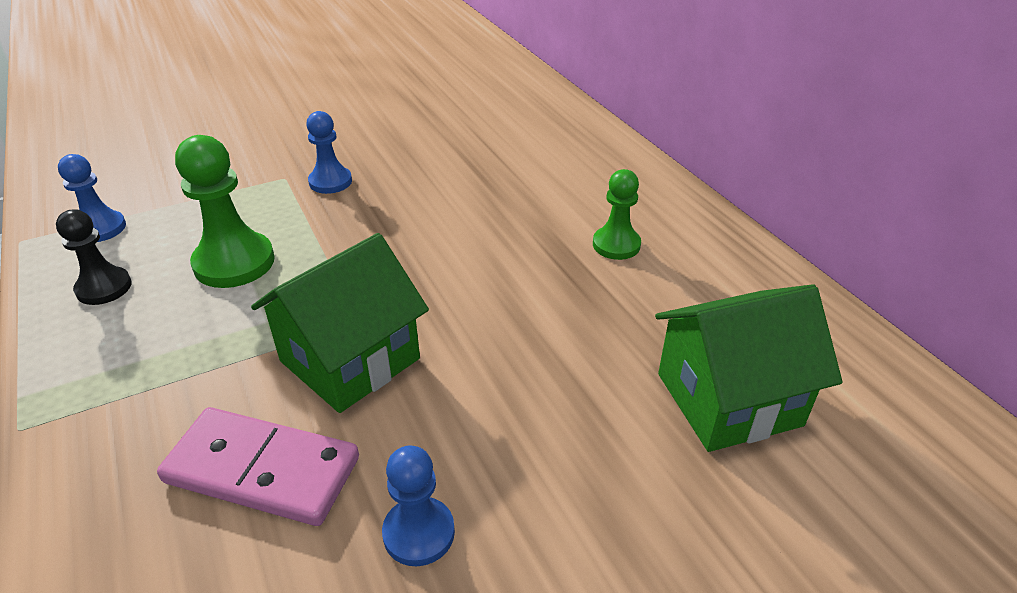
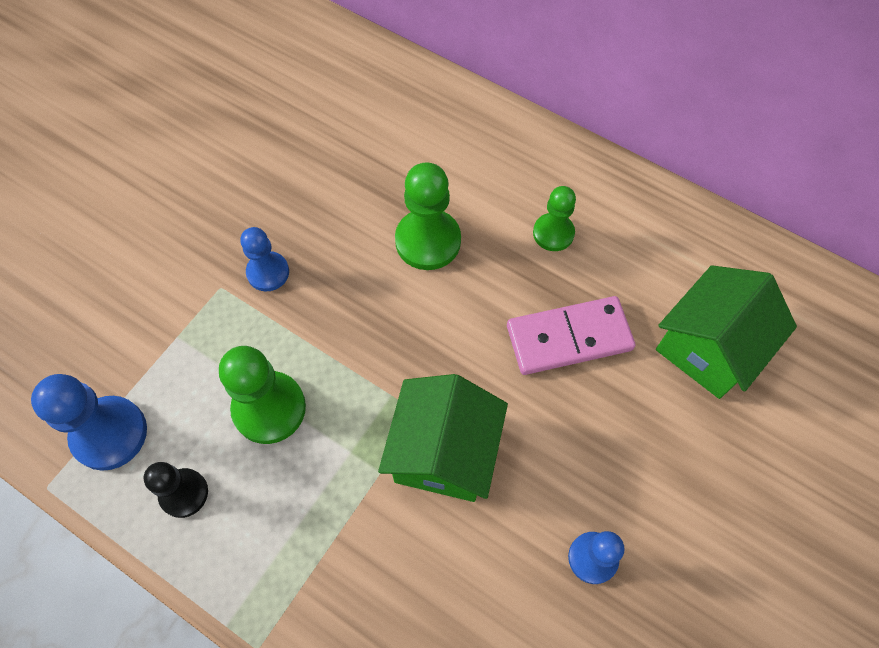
camera: 30 degrees left, 25 degrees up
blue pawn [58,154,126,242] -> blue pawn [31,374,147,471], size x1.59
pink domino [157,407,359,526] -> pink domino moved to [507,296,635,375]
none -> green pawn [395,163,461,270]

